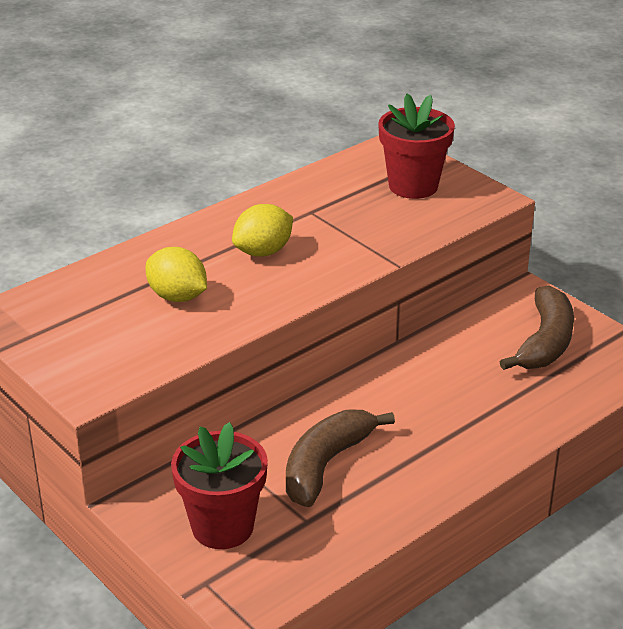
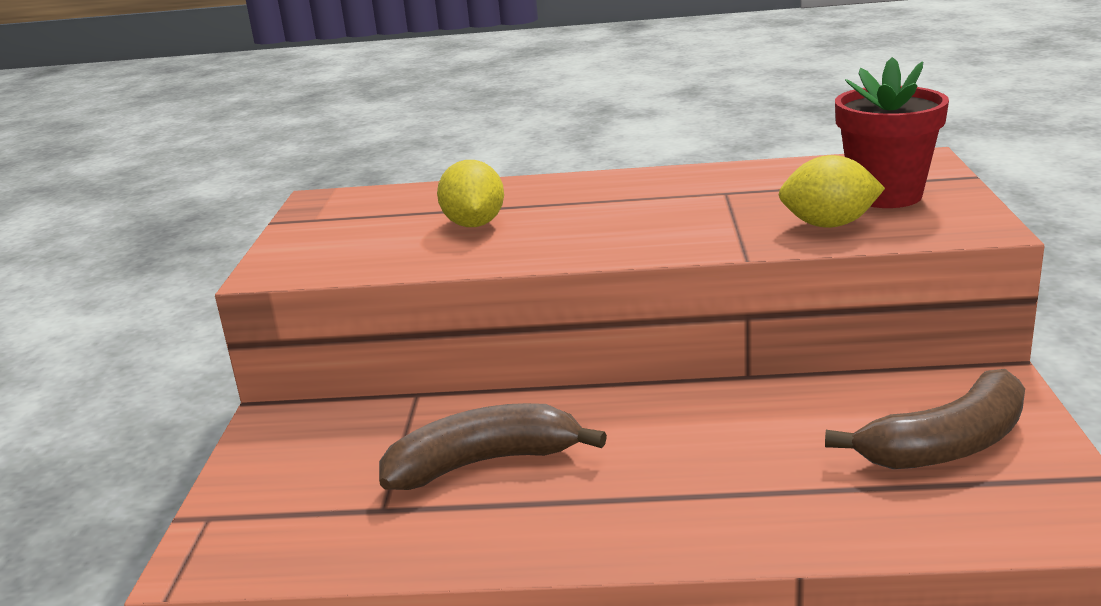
camera: 45 degrees right, 10 degrees down
red flower pot [171,422,268,549] -> none
yellow lemon [232,204,293,257] -> yellow lemon moved to [778,155,885,228]

